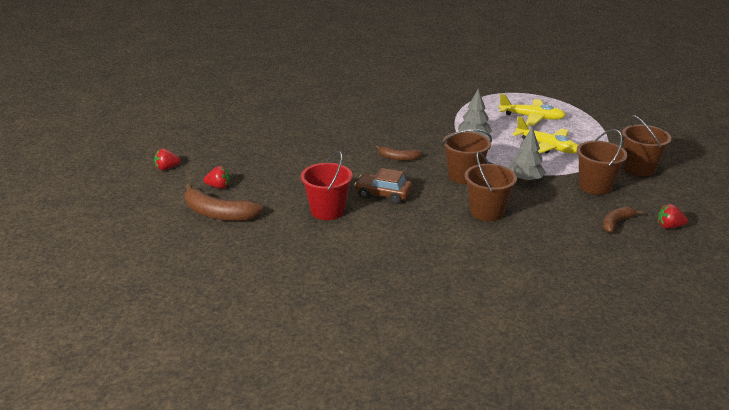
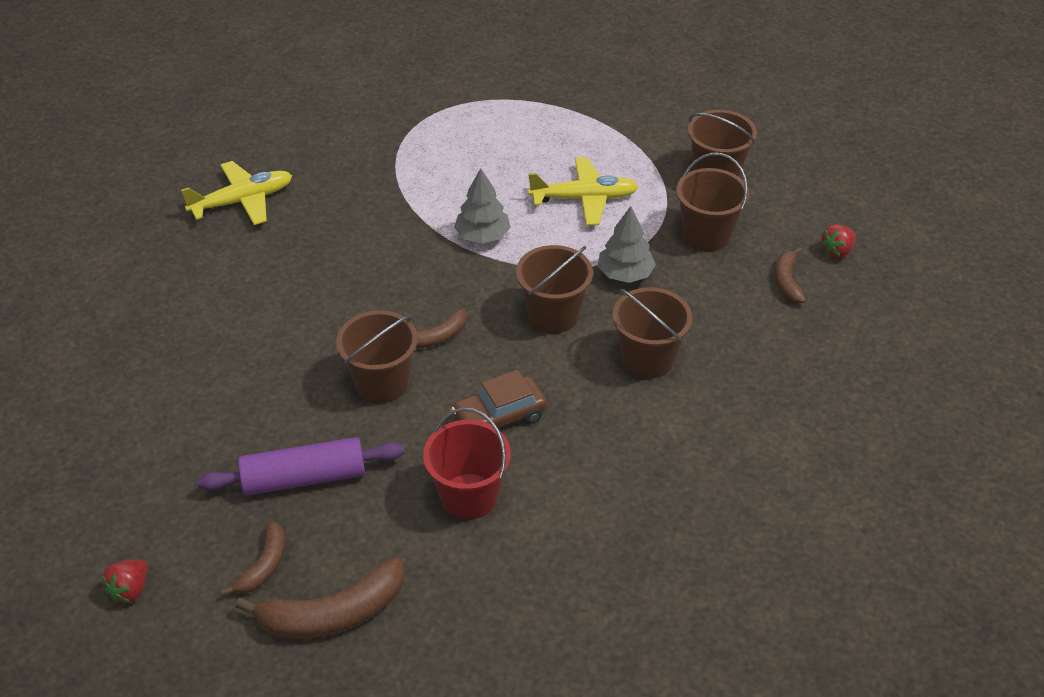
camera: 45 degrees left, 15 degrees up
red strawberry [203,166,230,189] -> brown banana [221,521,285,596]
yellow plane [499,94,565,126] -> yellow plane moved to [181,161,292,225]
none -> purple rolling pin [197,437,405,496]
none -> brown bucket [336,310,418,403]

